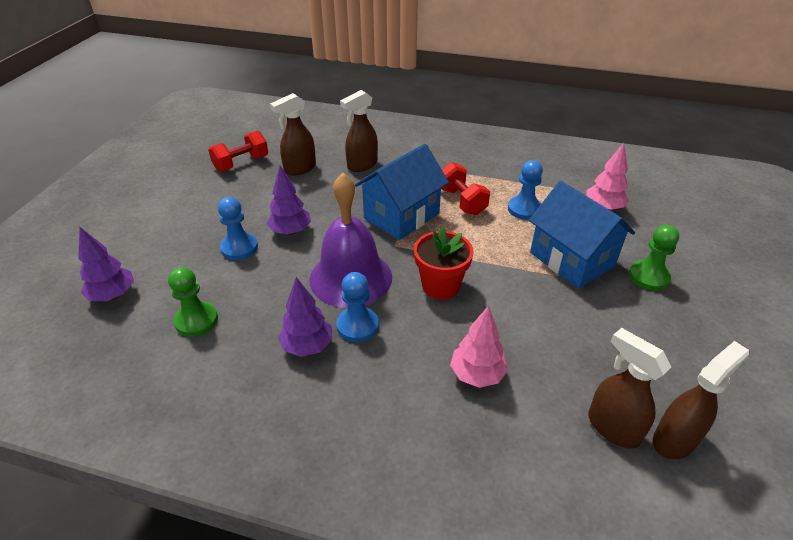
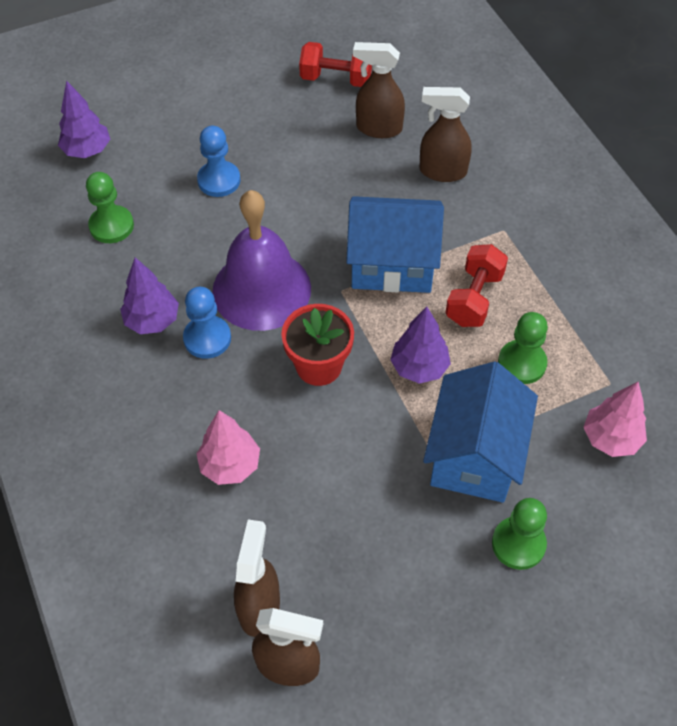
camera: 50 degrees right, 15 degrees up
purple tree [267,166,311,235] -> purple tree moved to [390,306,451,384]
blue pawn [508,160,543,220] -> green pawn [498,312,548,384]

